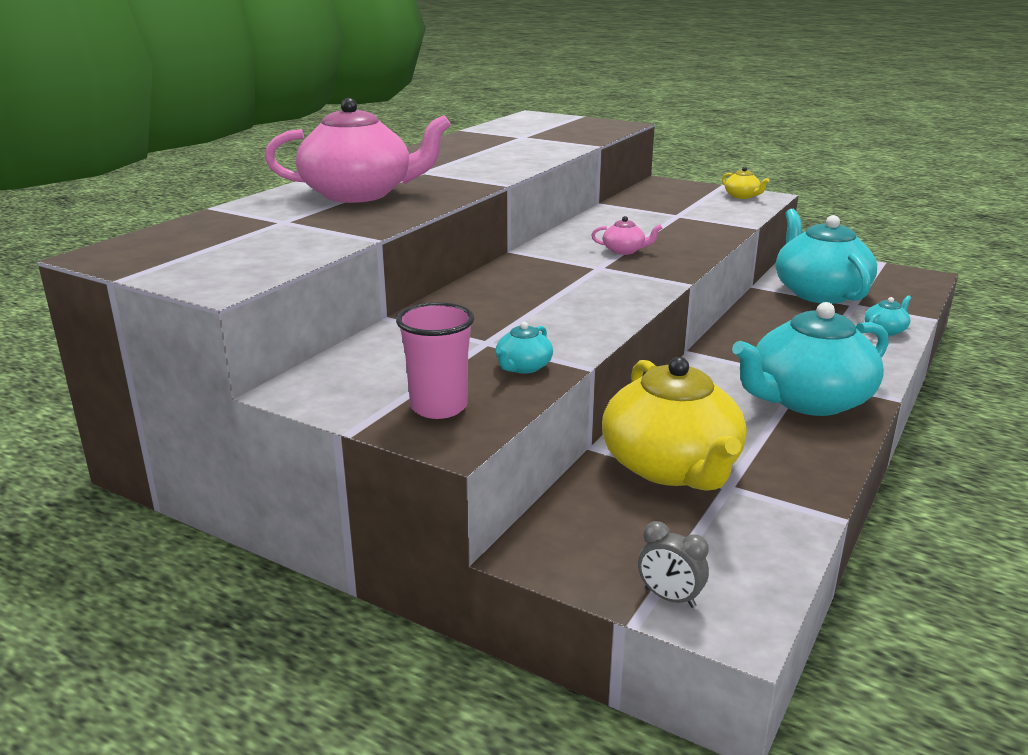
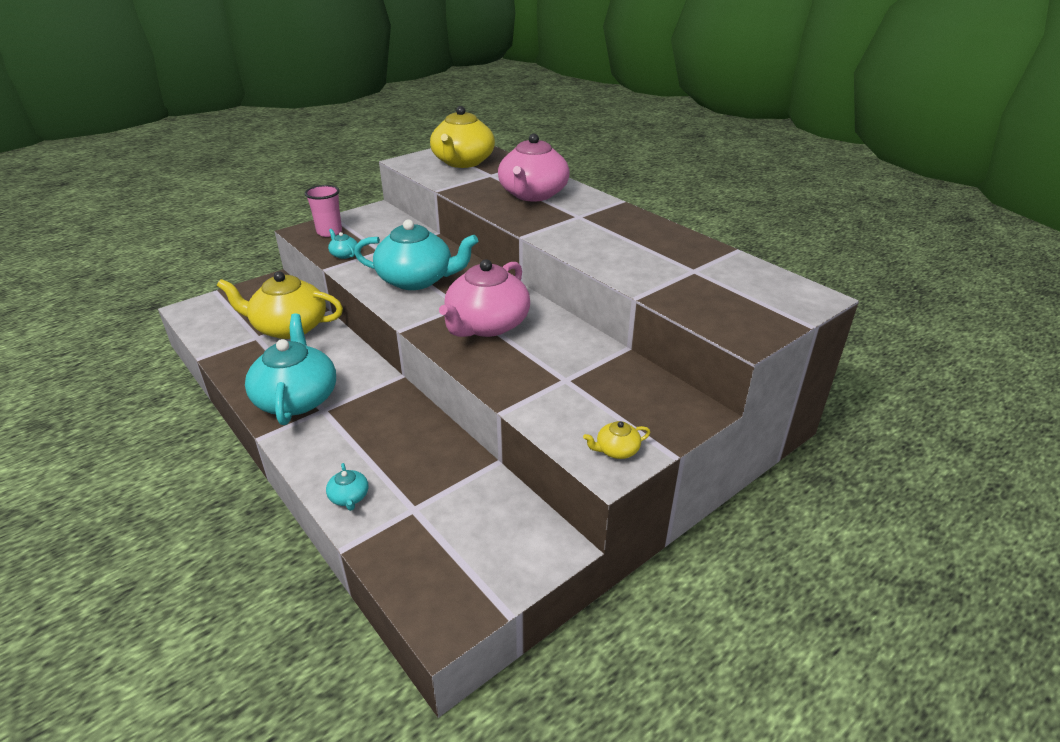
camera: 110 degrees right, 10 degrees up
pink teapot [592,216,662,255] -> pink teapot [439,259,530,337], size x2.46
grey clock [638,521,709,608] -> none
turquoise teapot [776,209,877,304] -> turquoise teapot moved to [354,219,478,290]
none -> yellow teapot [430,106,495,168]

